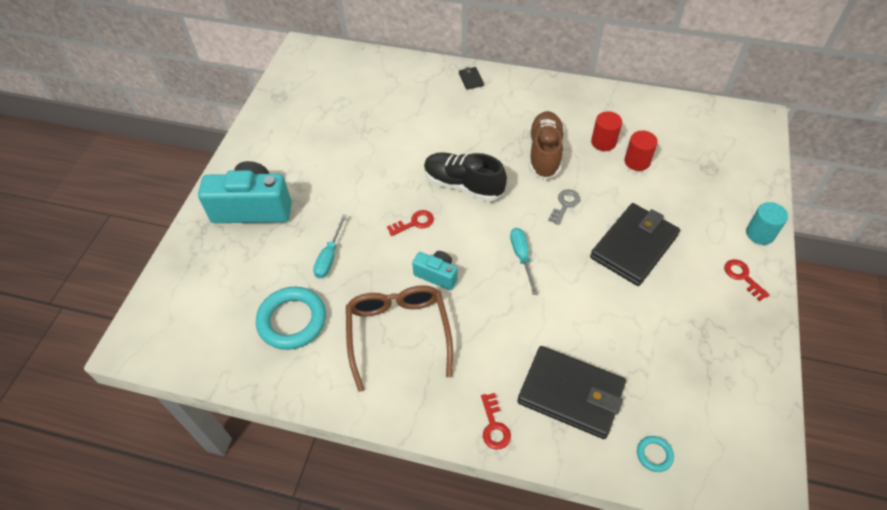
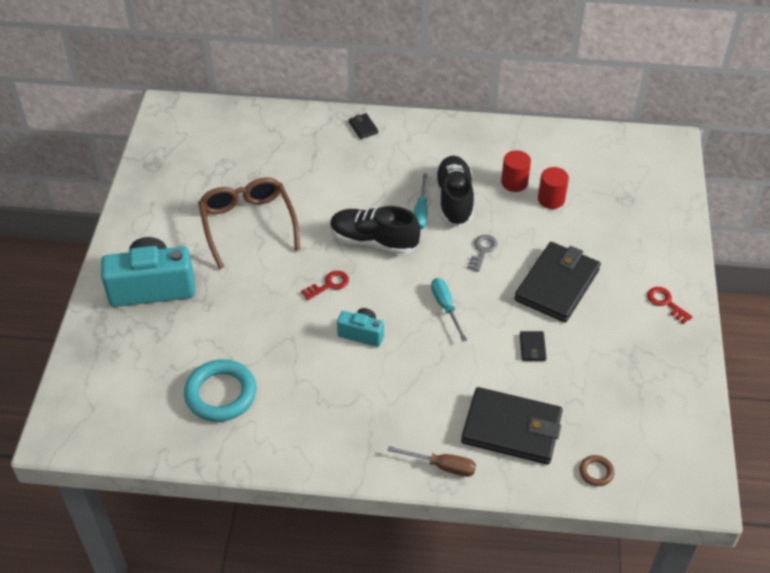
camera: 10 degrees left, 5 degrees down
turquoise screwdriver [313,215,347,278] -> turquoise screwdriver moved to [414,173,428,230]
brown glasses [346,285,453,392] -> brown glasses moved to [198,177,300,269]
red key [481,393,511,450] -> brown screwdriver [387,446,476,477]
brown shoe [529,111,564,179] -> black shoe [435,156,474,227]
turquoise ring [637,436,674,472] -> brown ring [580,455,614,486]
turquoise cylinder [746,202,788,245] -> none
none -> black wallet [520,331,546,361]

